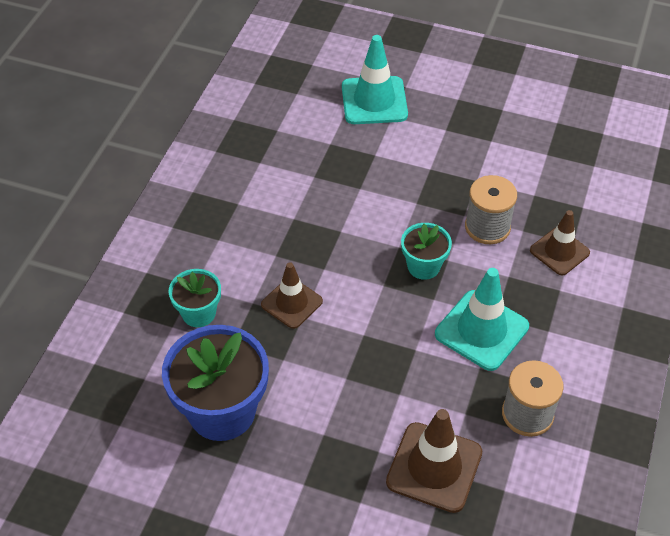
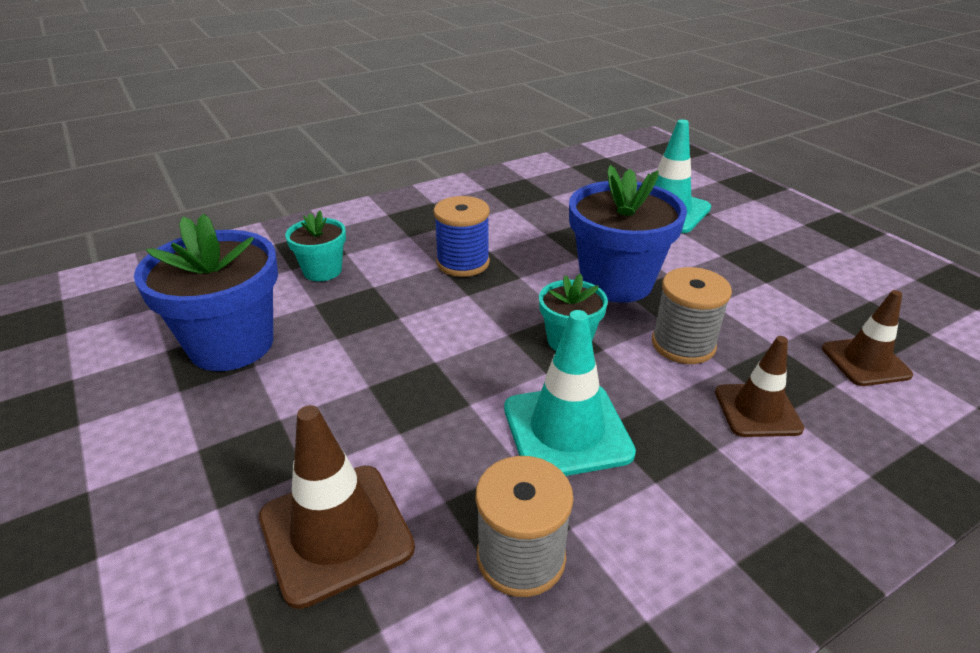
camera: 40 degrees right, 15 degrees down
brown traffic cone [261,262,323,329] -> brown traffic cone moved to [822,290,913,386]
none -> blue spool [434,196,490,277]
none -> blue flower pot [569,165,687,303]

